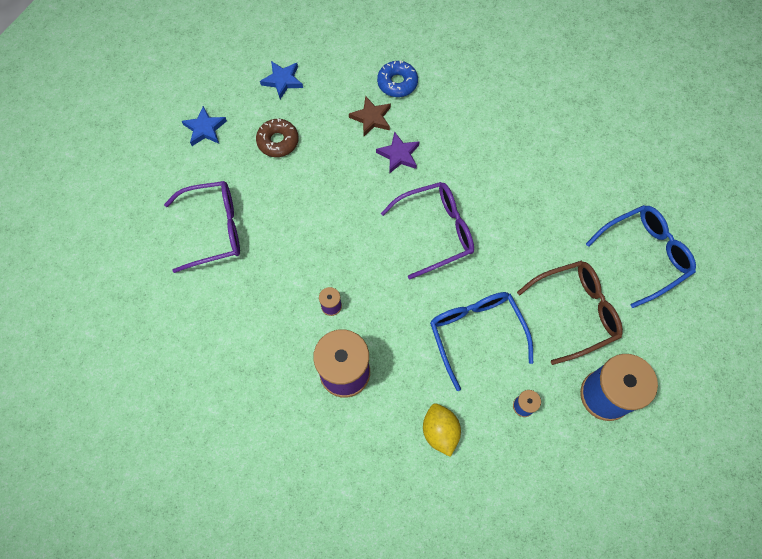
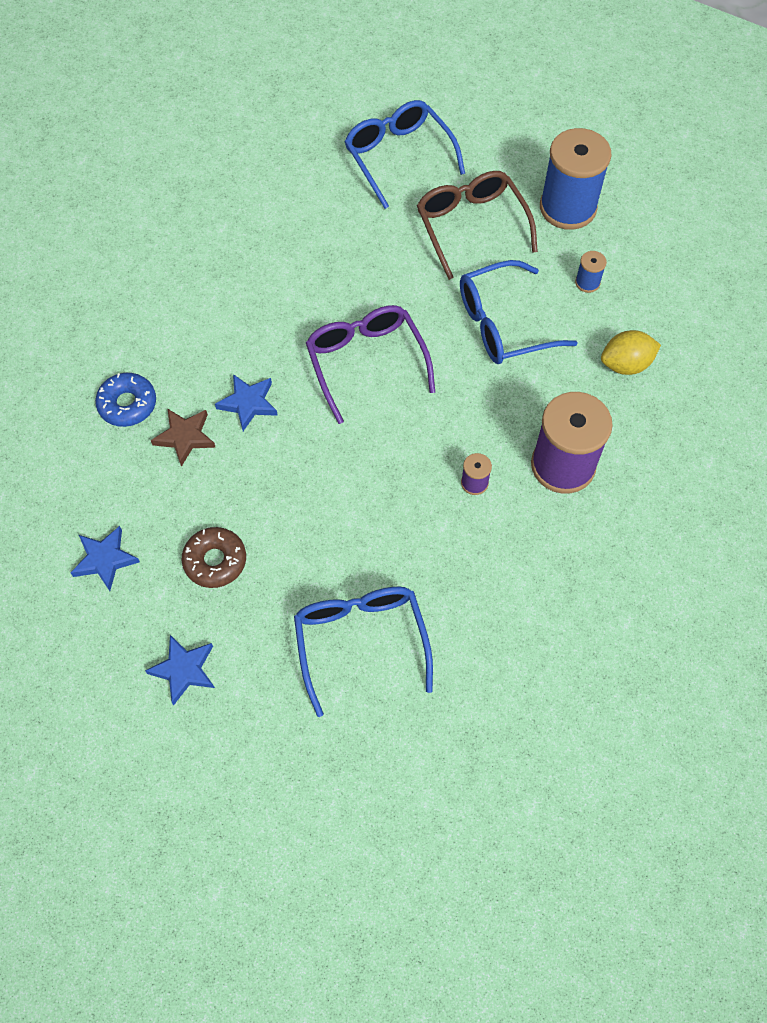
camera: 90 degrees left, 5 degrees down
purple glasses [164,181,240,273] -> blue glasses [294,587,433,717]
purple star [376,132,420,174] -> blue star [215,374,278,431]

